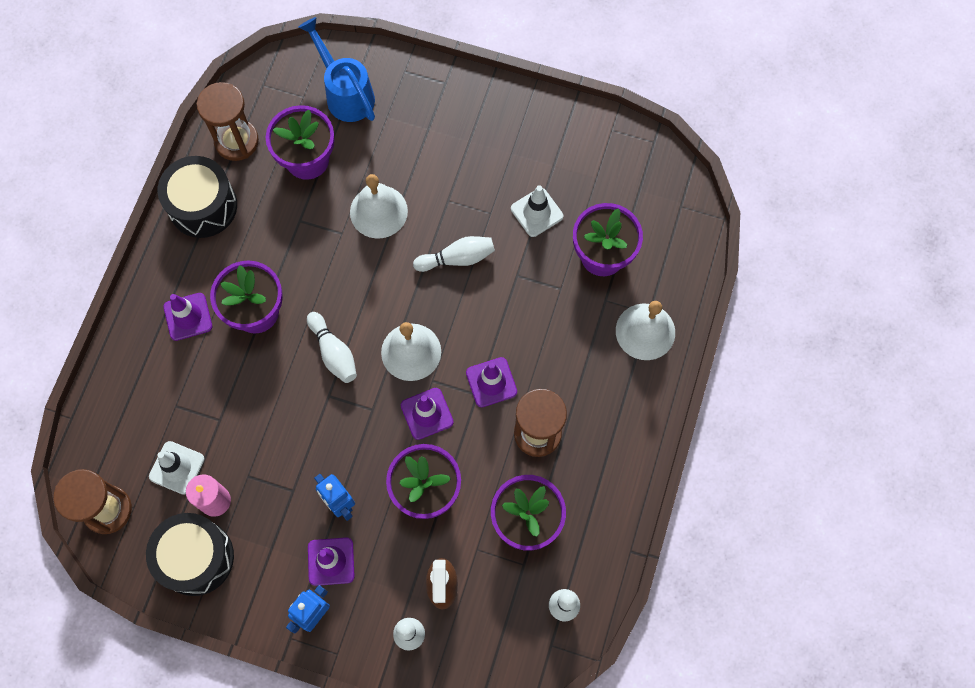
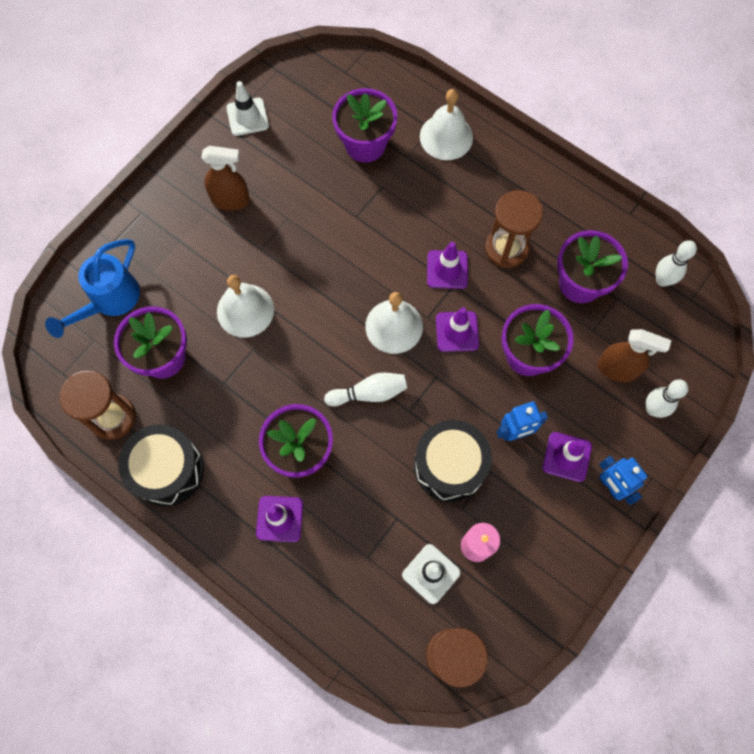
camera: 70 degrees left, 0 degrees up
black drum [146,513,234,596] -> black drum moved to [414,420,492,502]
blue watering can [298,17,375,122] -> blue watering can turned 45 degrees counterclockwise [45,239,140,338]
white bowling pin [413,236,495,272] -> none
white traffic cone [511,185,563,237] -> white traffic cone moved to [226,81,269,136]
none -> brown spray bottle [201,146,250,210]

